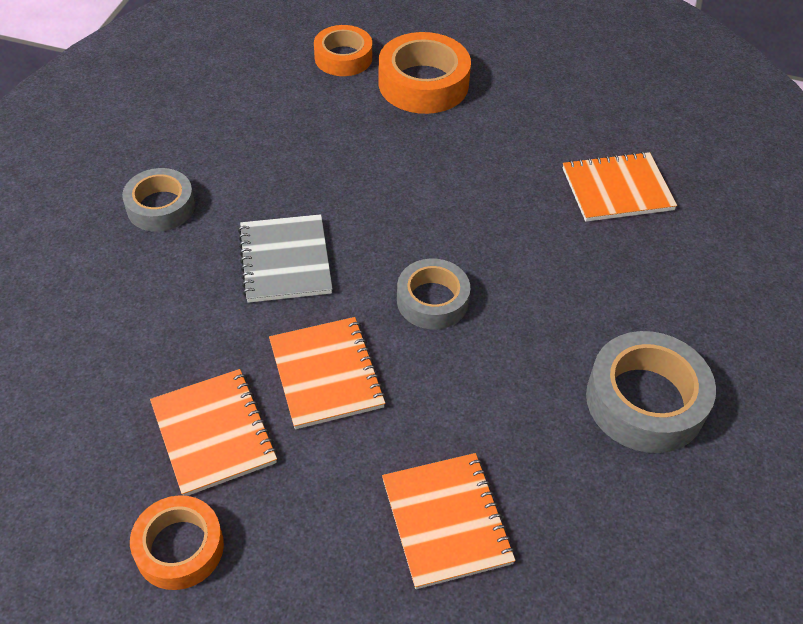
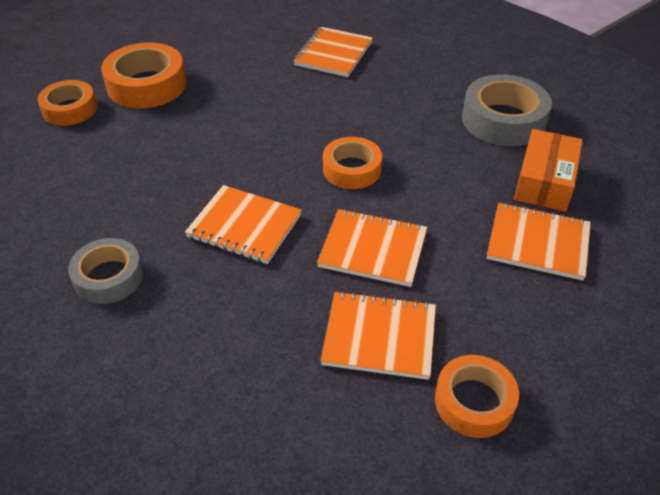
camera: 55 degrees left, 5 degrees down
grey notebook [238,214,333,303] -> orange notebook [185,185,302,264]
grey tape [397,259,470,329] -> orange tape [323,137,382,189]
none -> orange box [514,129,583,212]

